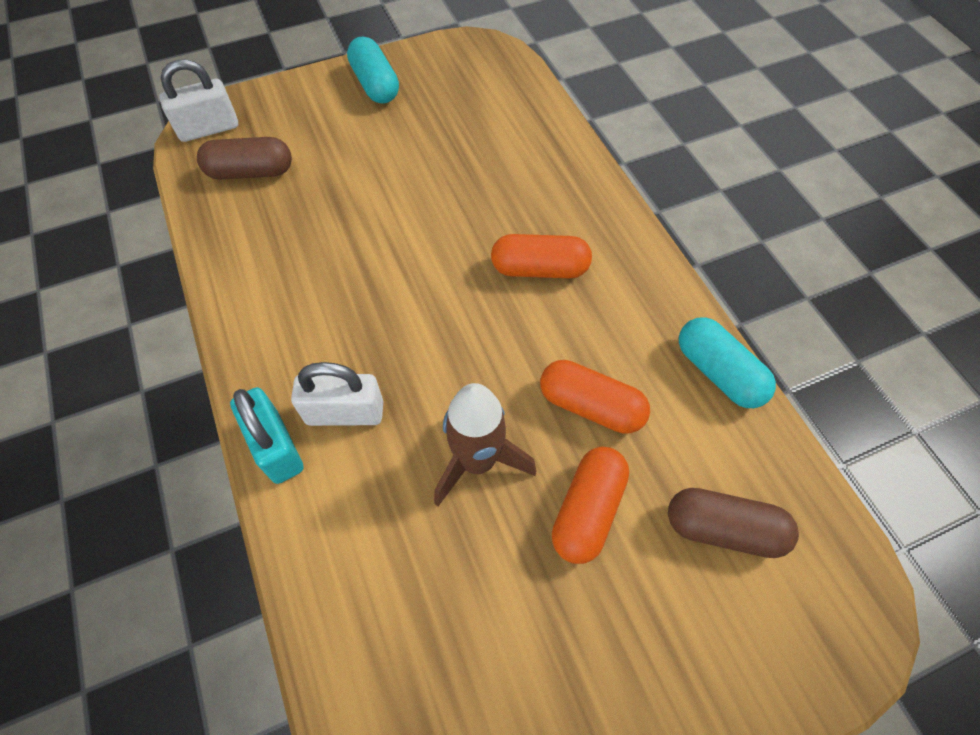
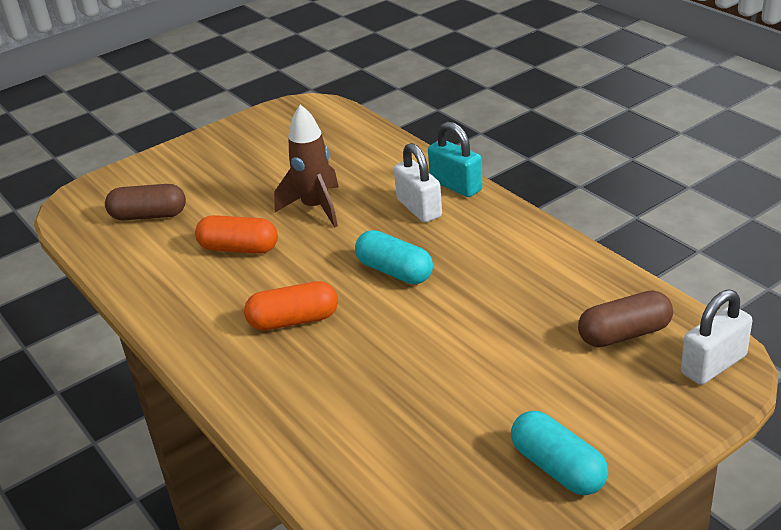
camera: 170 degrees right, 25 degrees down
white padlock [291,362,383,426] -> white padlock turned 75 degrees clockwise [394,143,442,223]
orange capsule [552,447,629,564] -> none
turquoise capsule [679,317,776,408] -> turquoise capsule moved to [355,230,433,284]

